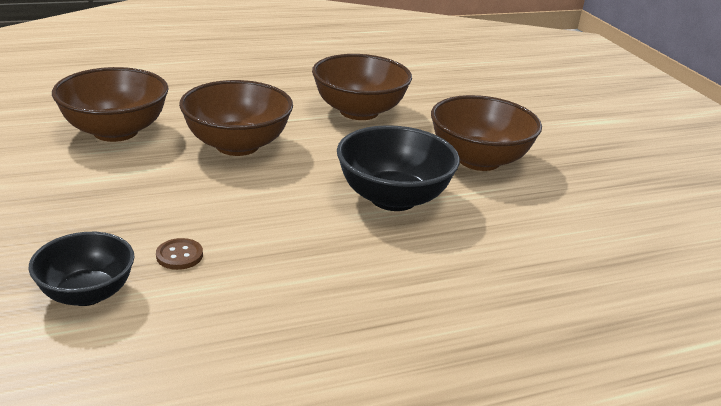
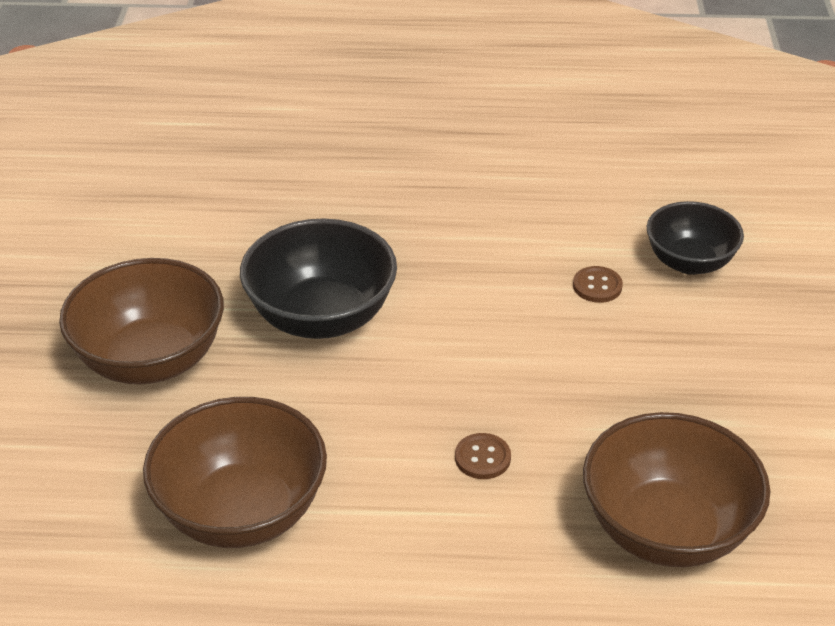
camera: 155 degrees left, 10 degrees up
brown bowl [179,80,293,156] -> brown button [455,433,511,479]

